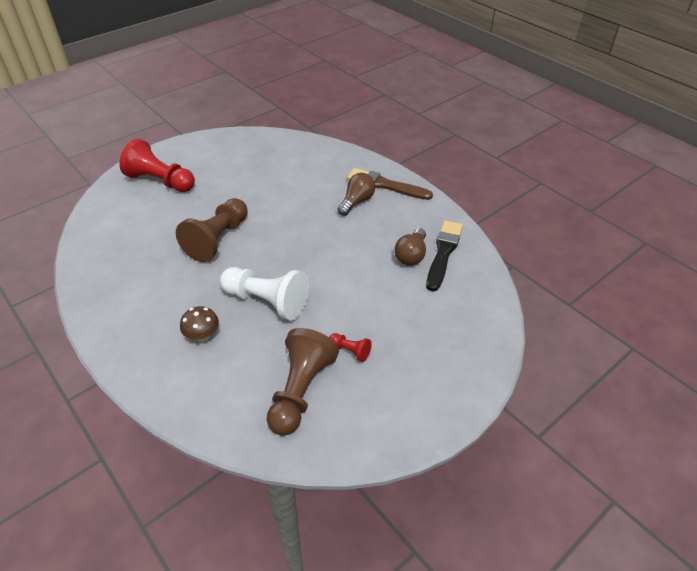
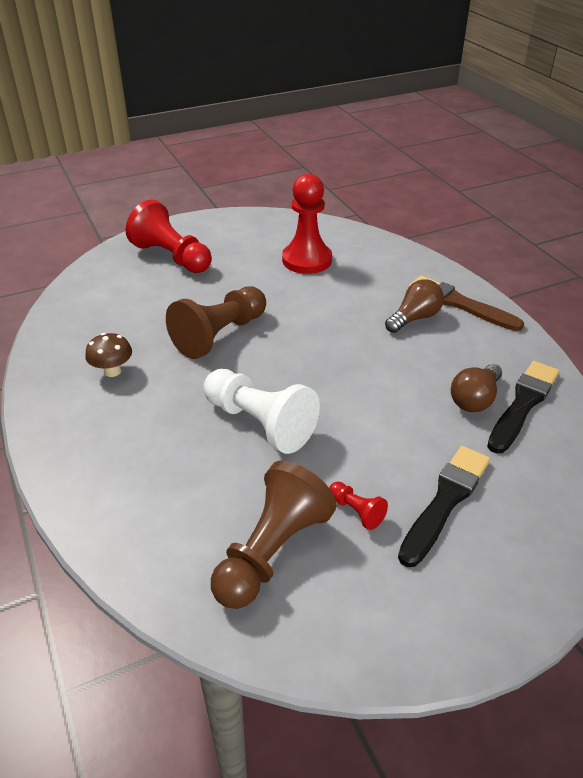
camera: 15 degrees right, 5 degrees down
brown mushroom [180,306,219,342] -> brown mushroom moved to [85,333,132,377]
none -> red pawn [282,174,332,274]
none -> black brush [398,446,490,567]

